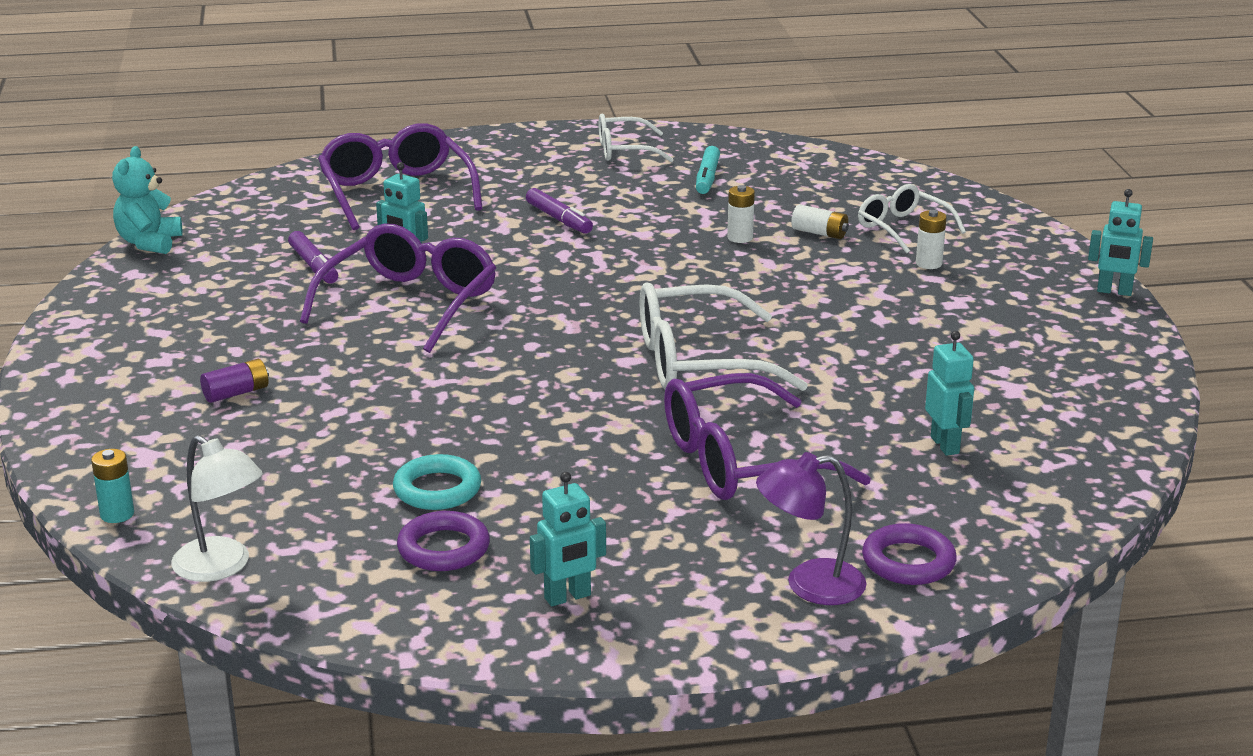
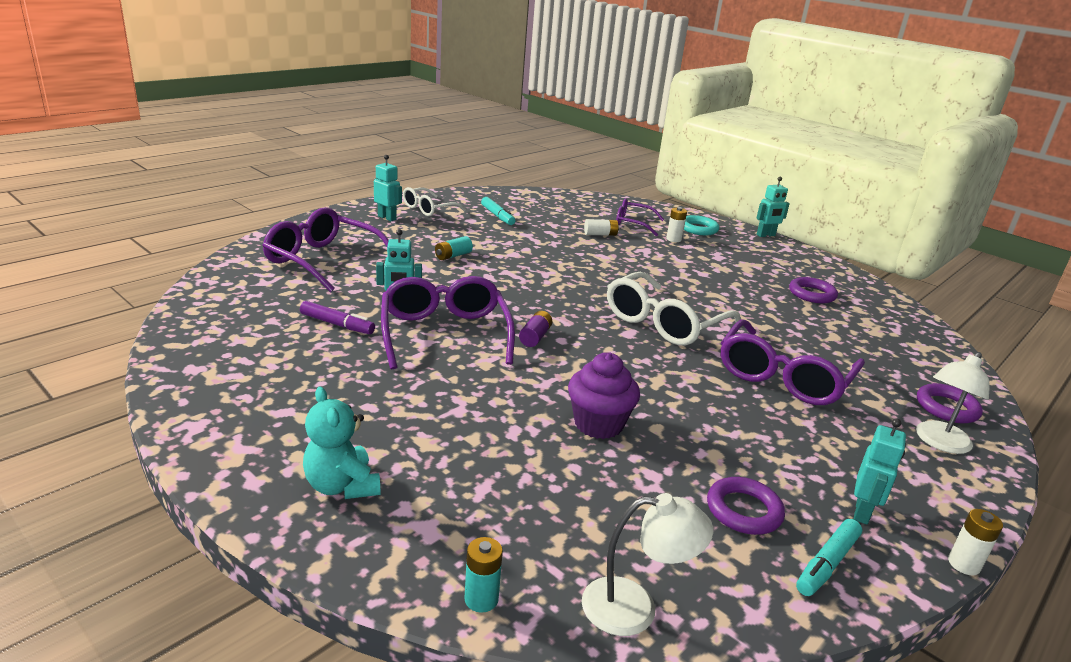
camera: 40 degrees left, 0 degrees up
turquoise teddy bear [112,146,182,254] -> turquoise teddy bear moved to [303,387,380,499]
purple battery [200,359,269,403] -> purple battery moved to [519,311,552,347]
turquoise ring [393,454,481,510] -> turquoise ring moved to [684,215,719,235]
purple marker [526,188,593,234] -> turquoise battery [435,236,473,260]
white battery [727,185,755,243] -> white battery moved to [948,509,1003,575]
purple lamp [756,452,867,605] -> white lamp [916,352,990,454]
white glasses [858,184,966,254] -> purple glasses [616,198,664,237]
turquoise robot [925,331,974,456] -> turquoise robot moved to [374,155,402,221]
none -> purple cupcake [568,352,640,439]
none -> purple ring [789,277,838,304]
none -> turquoise marker [796,519,862,596]

